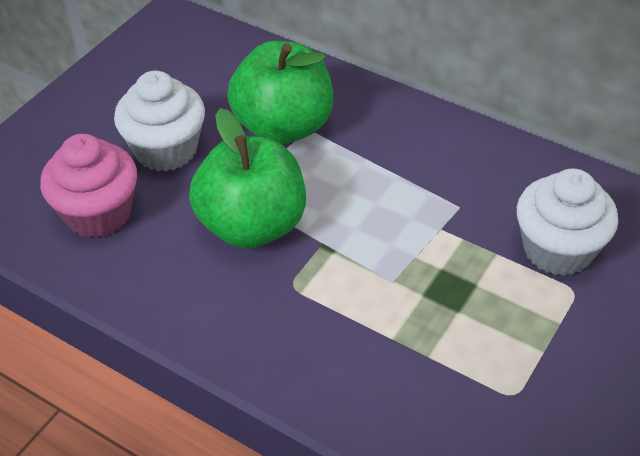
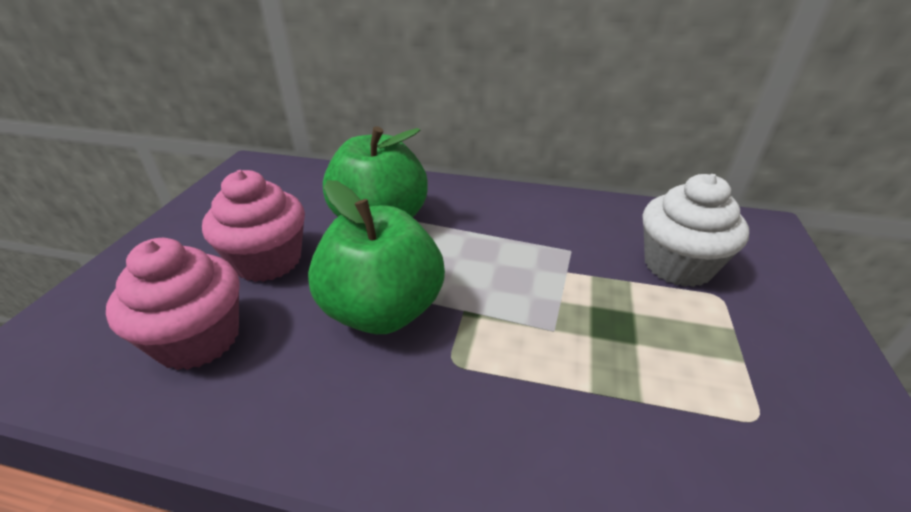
camera: 20 degrees left, 10 degrees down
white cupcake [114,71,205,171] -> pink cupcake [202,170,305,282]

